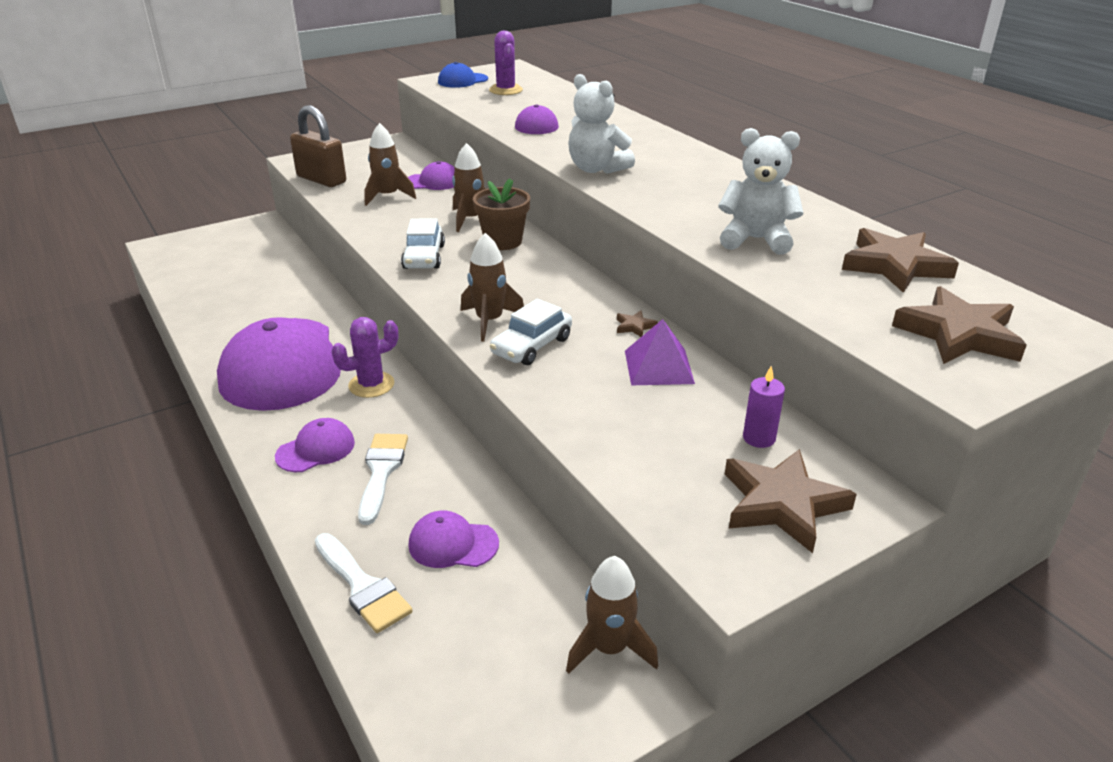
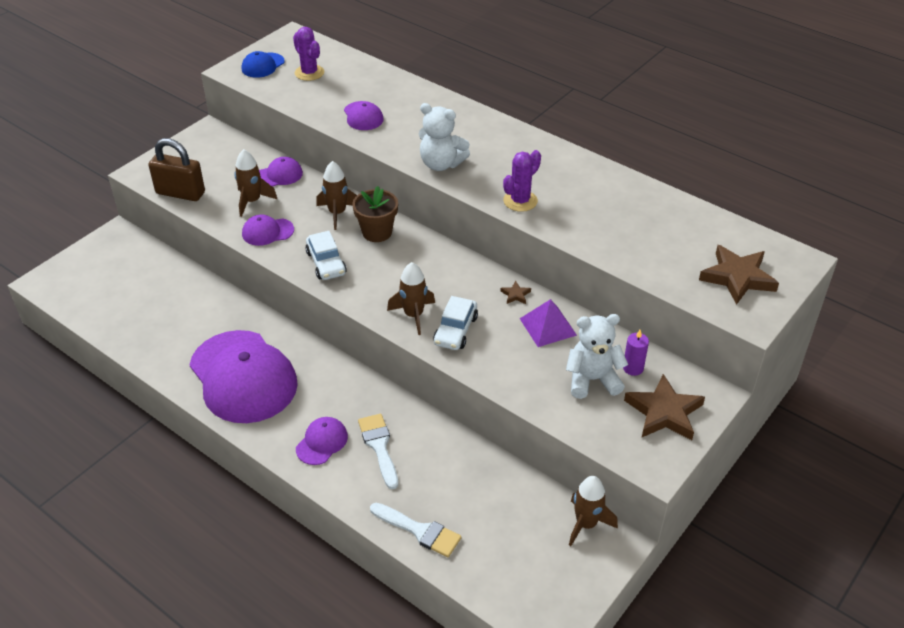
camera: 20 degrees left, 10 degrees up
purple cactus [331,317,398,398] -> purple cactus moved to [503,150,541,212]
purple cap [408,510,499,568] -> purple cap moved to [242,215,294,246]
white teddy bear [718,128,803,255] -> white teddy bear moved to [566,314,628,399]
brown star [842,228,959,293] -> none

